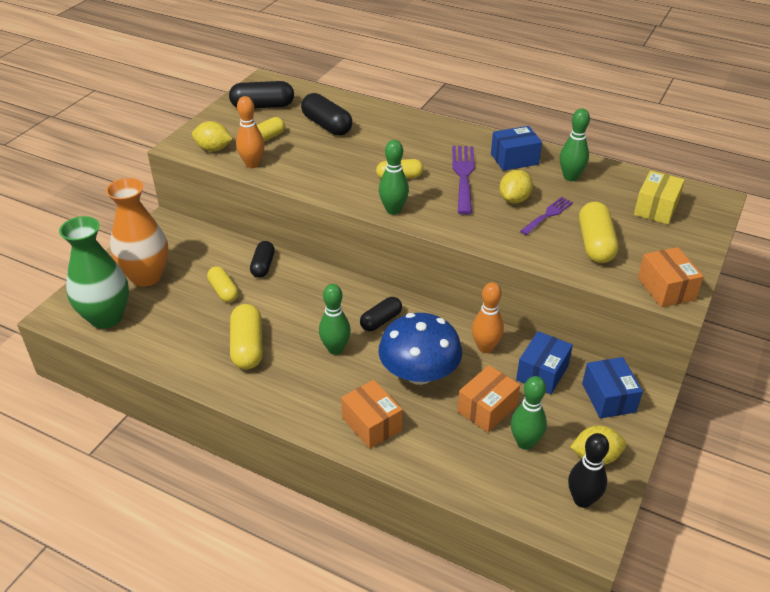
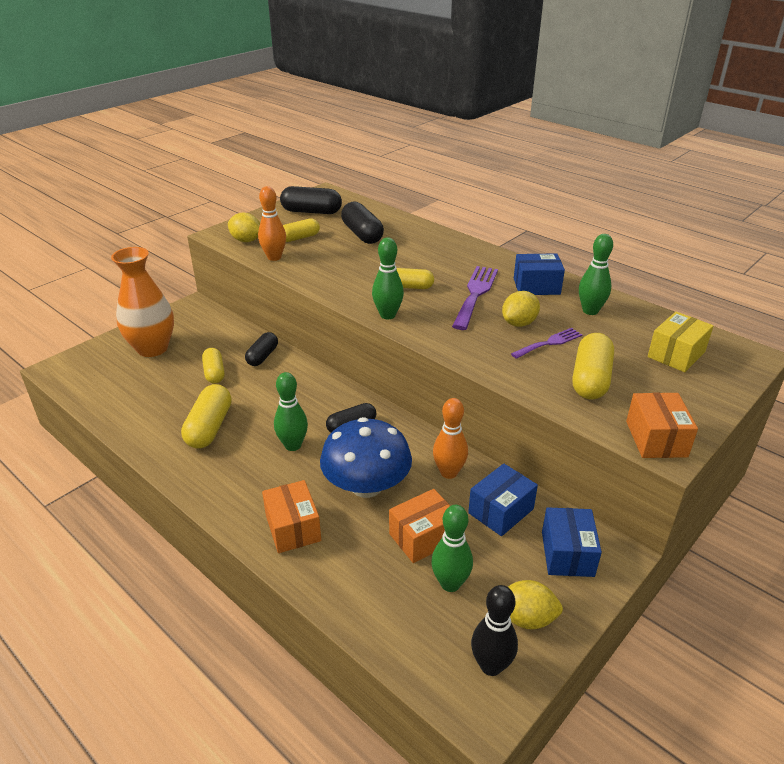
camera: 15 degrees right, 5 degrees down
green vase [59,216,129,329] -> none

